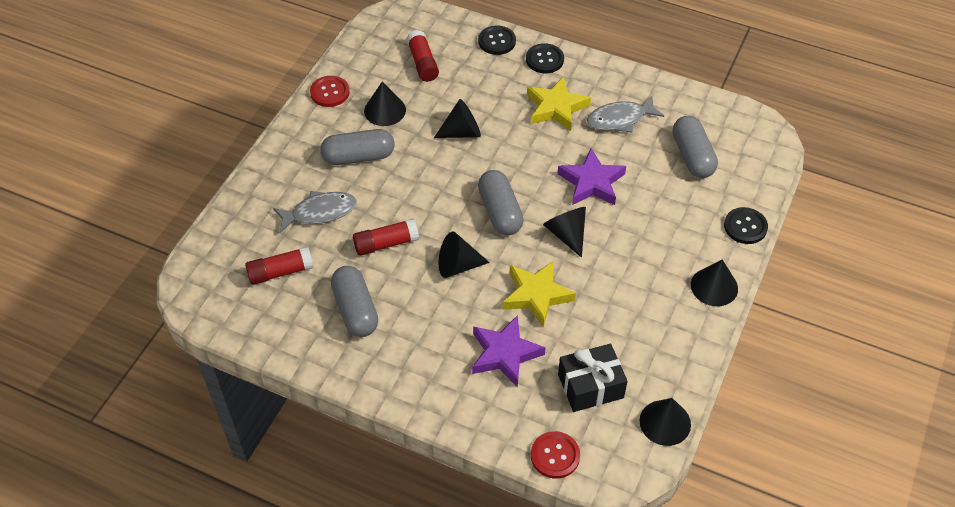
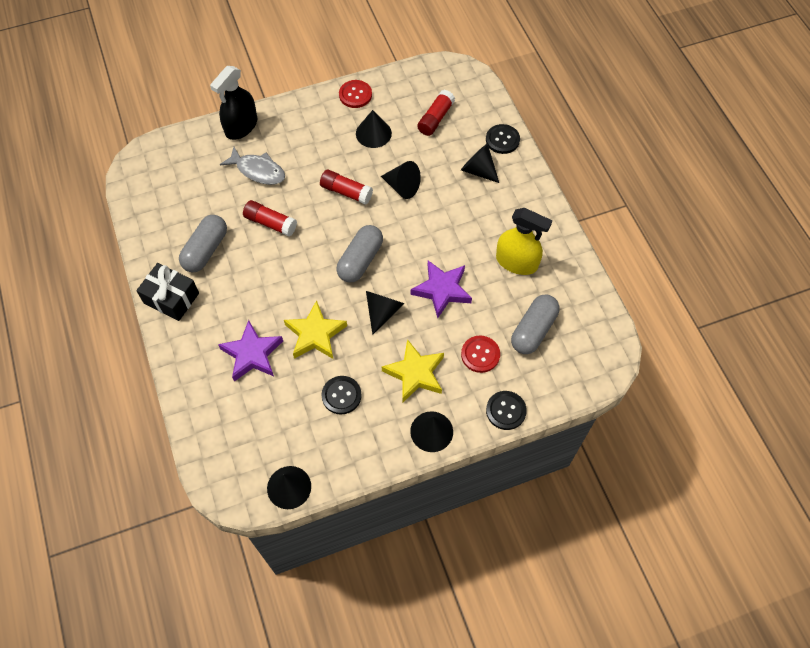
camera: 45 degrees right, 10 degrees up
red glue stick [245,246,314,285] -> red glue stick moved to [320,170,373,205]
grey capsule [320,129,394,165] -> none
black cone [439,231,490,278] -> black cone moved to [461,143,499,183]
black button [526,43,564,73] -> black button moved to [322,376,362,415]
yellow star [527,76,591,131] -> yellow star moved to [382,339,444,402]
red button [531,431,580,479] -> red button moved to [461,336,500,373]
black gift [558,344,628,412] -> black gift moved to [136,263,199,321]
grey fish [587,96,664,133] -> yellow spray bottle [496,208,552,275]
none -> black spray bottle [210,66,257,140]

